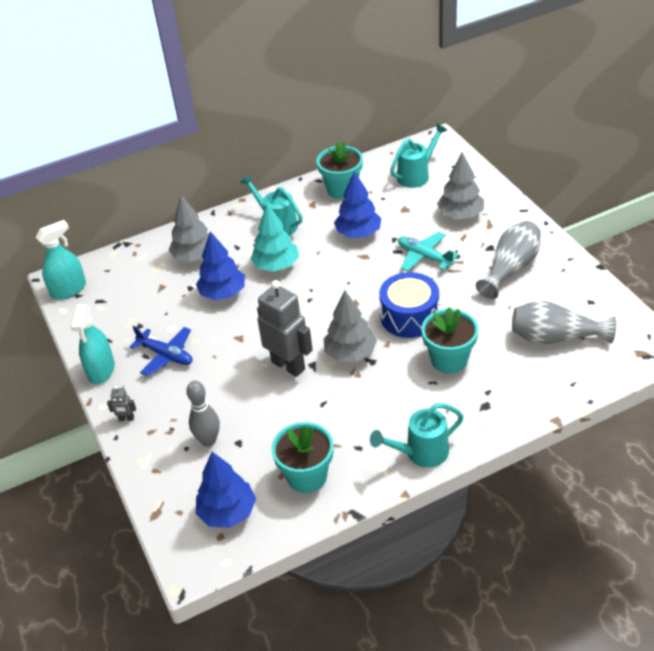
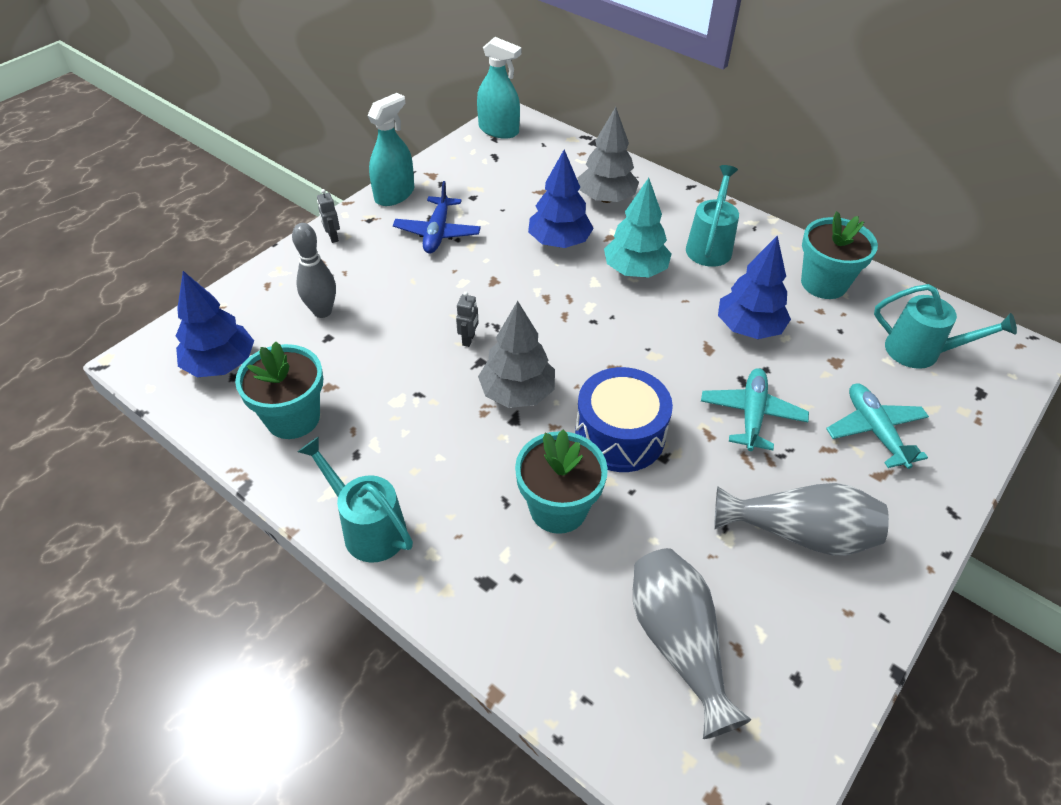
camera: 60 degrees right, 5 degrees up
turquoise spray bottle [71,305,115,384] -> turquoise spray bottle turned 150 degrees clockwise [367,93,414,206]
grey robot [257,280,313,377] -> grey robot [456,292,479,347], size x0.41
grey tree [437,152,484,219] -> turquoise plane [826,384,929,469]

